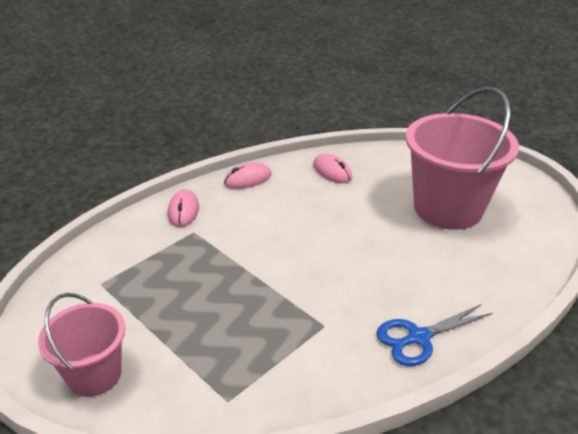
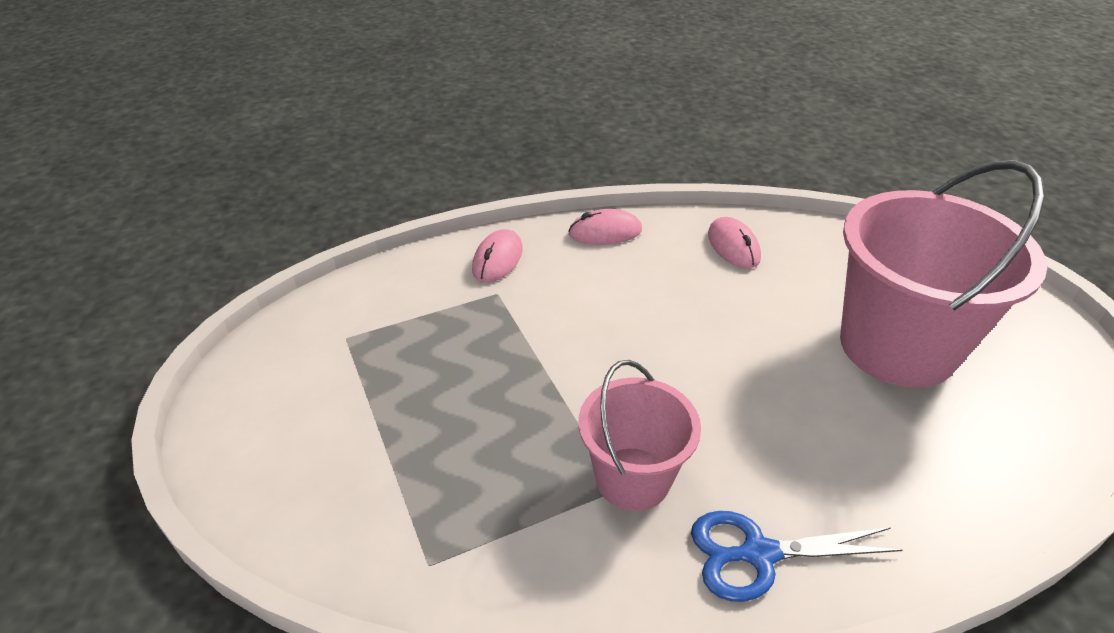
camera: 20 degrees right, 5 degrees up
pink bucket [38,293,125,397] -> pink bucket moved to [579,360,701,511]

